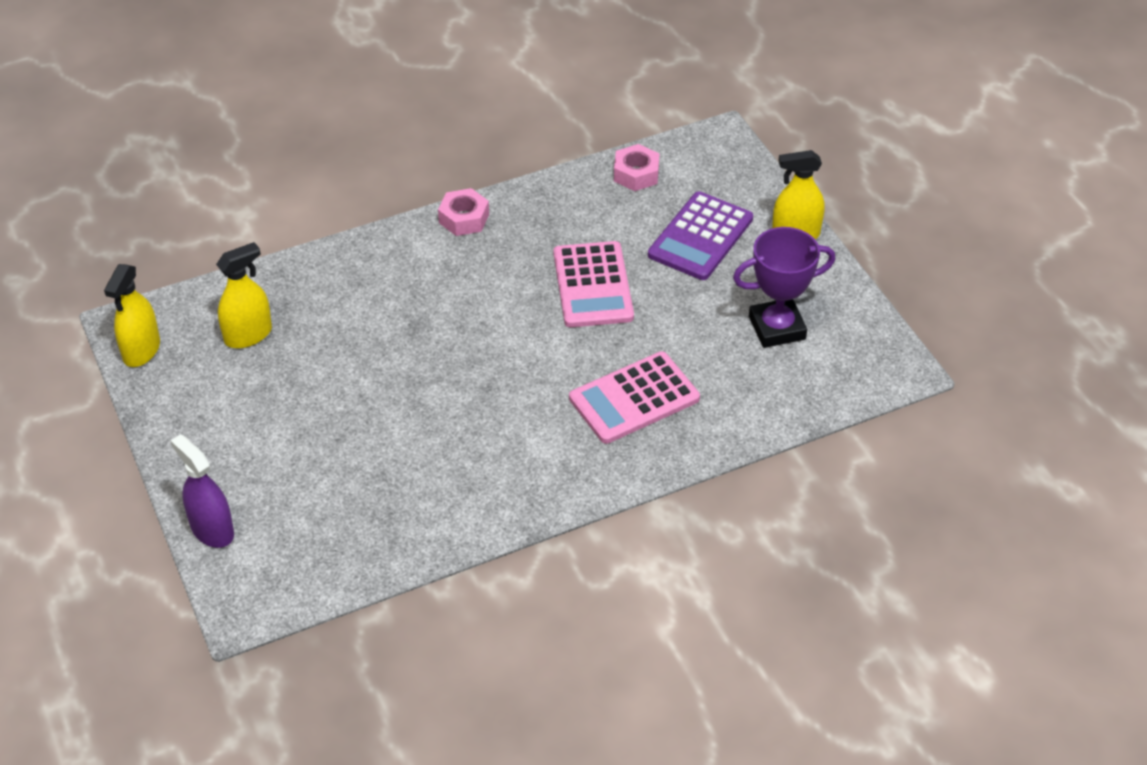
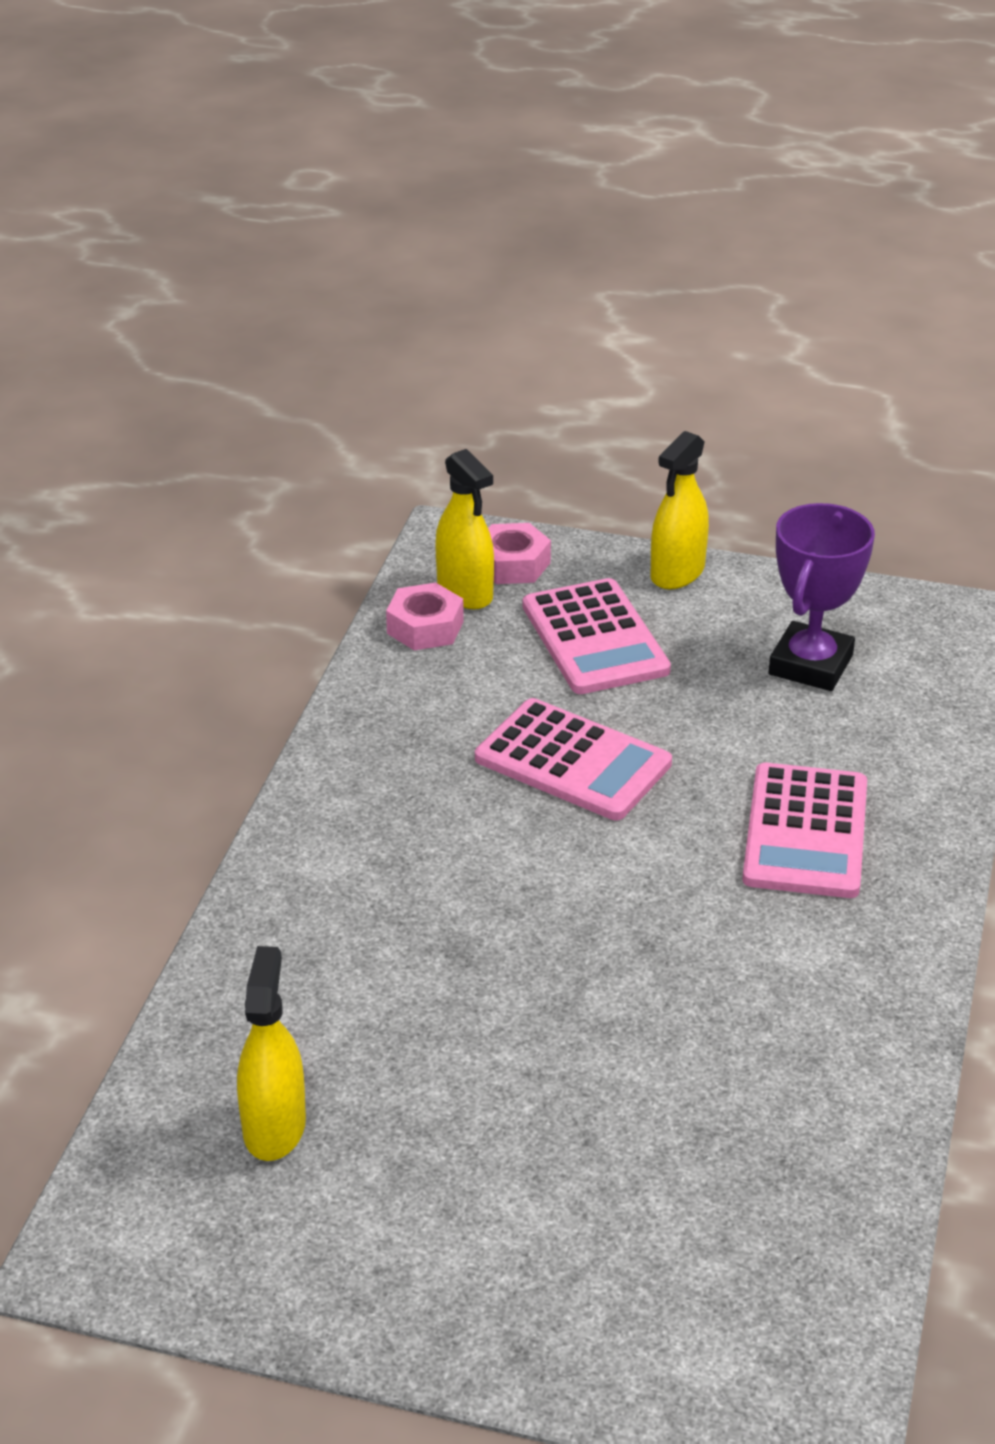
camera: 50 degrees left, 10 degrees down
yellow spray bottle [104,264,160,367] -> yellow spray bottle moved to [435,449,494,610]
purple spray bottle [170,434,234,548] -> none
pink nut [438,188,489,236] -> pink nut moved to [488,523,551,584]
purple calculator [648,191,753,280] -> pink calculator [523,578,671,694]

